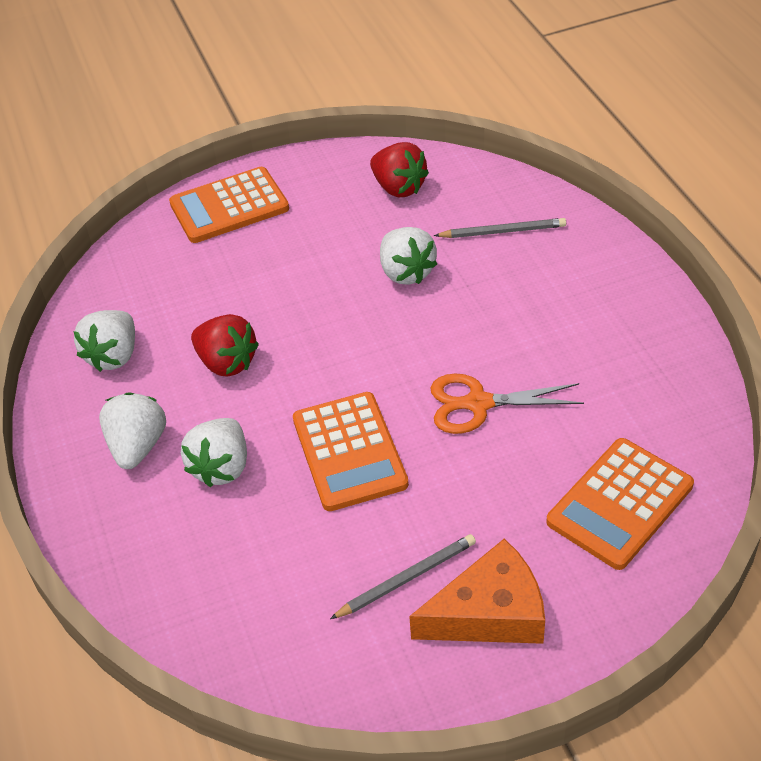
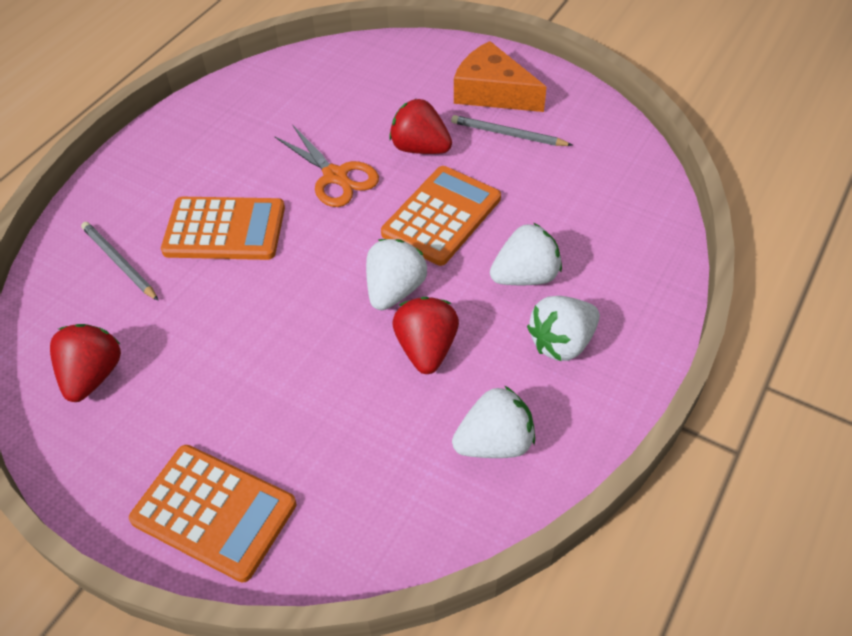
camera: 130 degrees left, 5 degrees up
white strawberry [380,227,437,285] -> white strawberry moved to [366,239,427,310]
orange calculator [546,438,694,570] -> orange calculator moved to [161,197,285,260]
none -> red strawberry [389,98,452,154]

